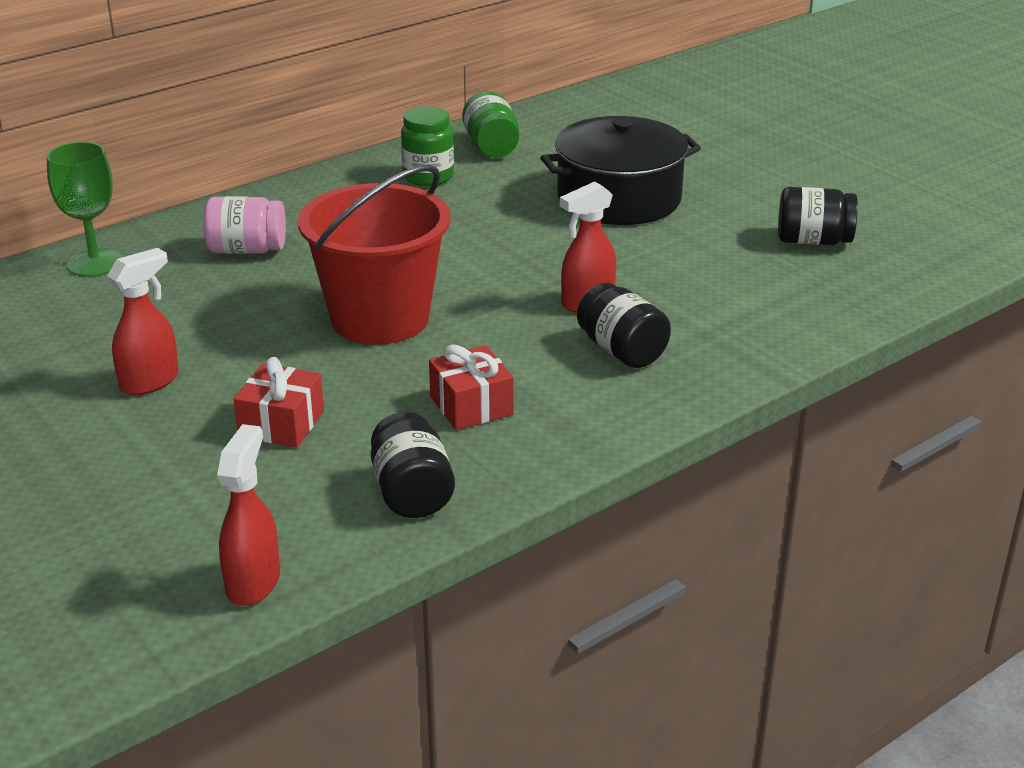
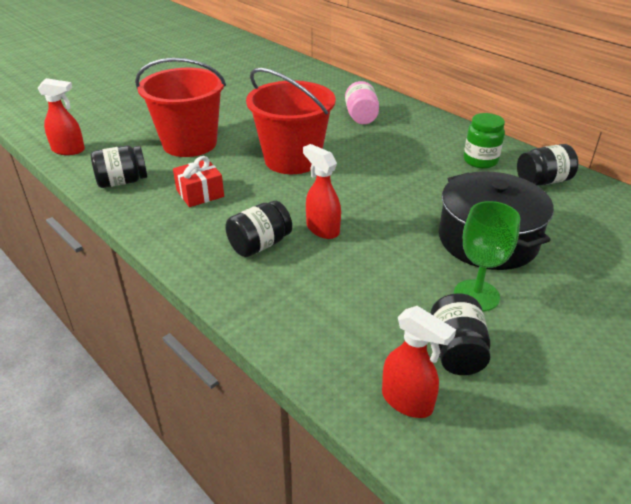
camera: 85 degrees right, 5 degrees up
green goblet [47,142,122,277] -> green goblet moved to [454,201,520,311]
red spray bottle [107,248,179,395] -> red spray bottle moved to [382,306,456,418]
red gift [233,357,324,448] -> red bucket [135,58,226,157]
green jar [462,91,519,158] -> black jar [517,144,579,186]

